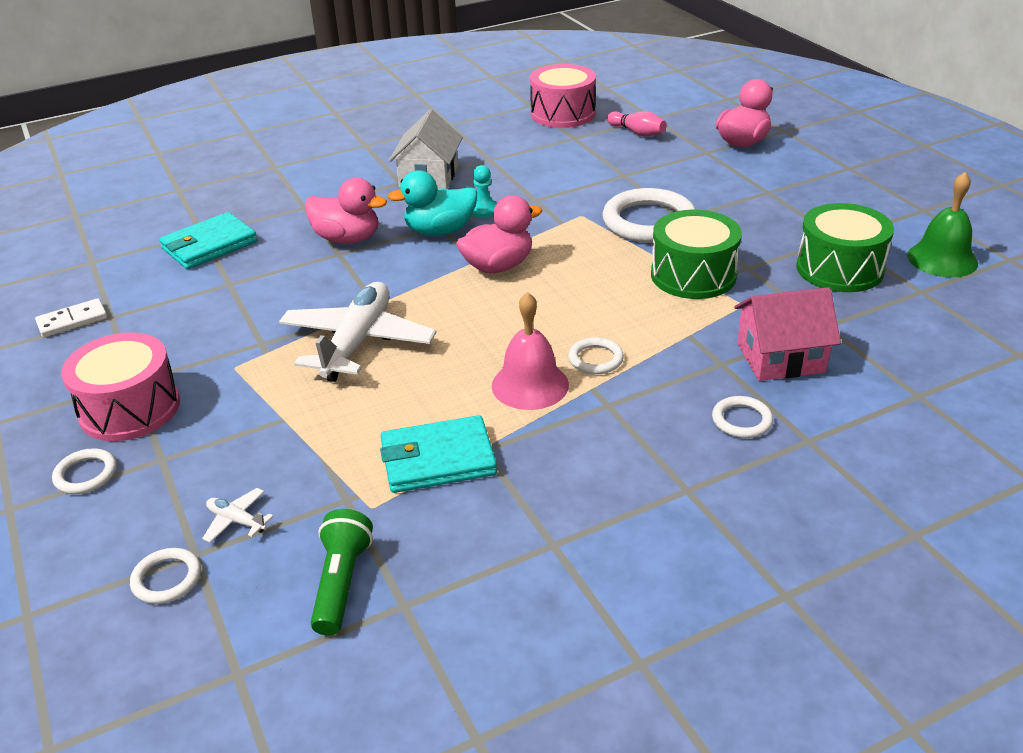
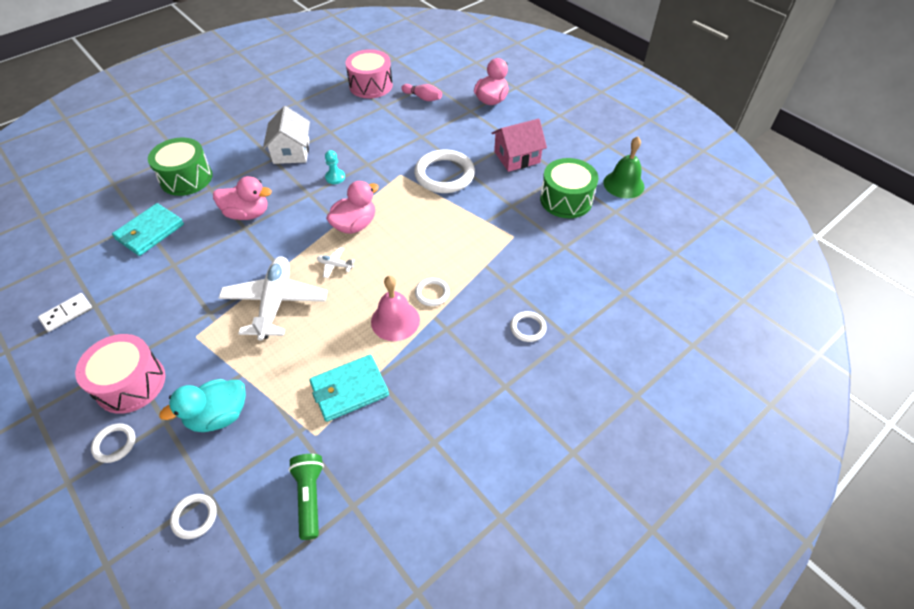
camera: 15 degrees left, 15 degrees up
white plane [202,488,274,543] -> white plane moved to [317,247,355,278]
turquoise duck [388,170,477,236] -> turquoise duck moved to [159,379,246,432]
green drum [651,210,742,299] -> green drum moved to [148,137,213,196]
pink house [734,287,841,381] -> pink house moved to [491,119,547,172]

